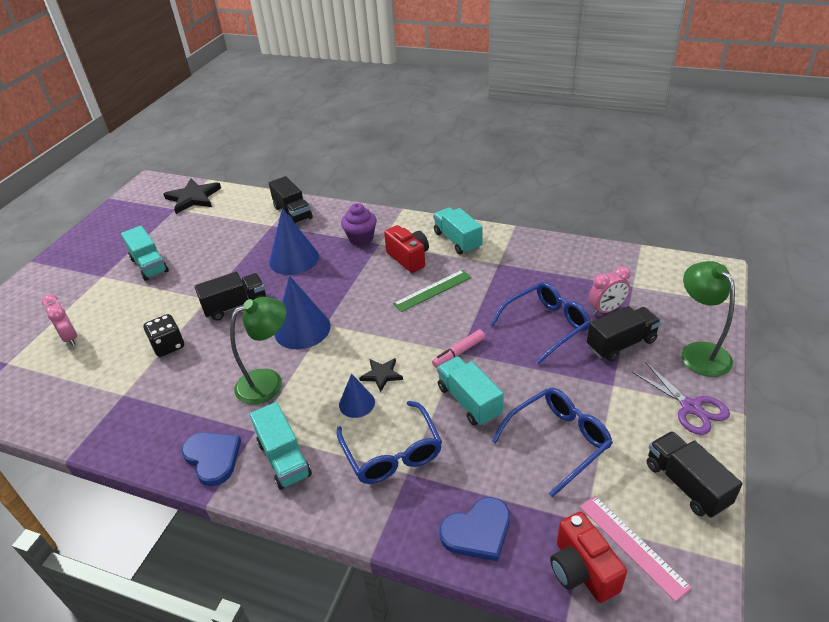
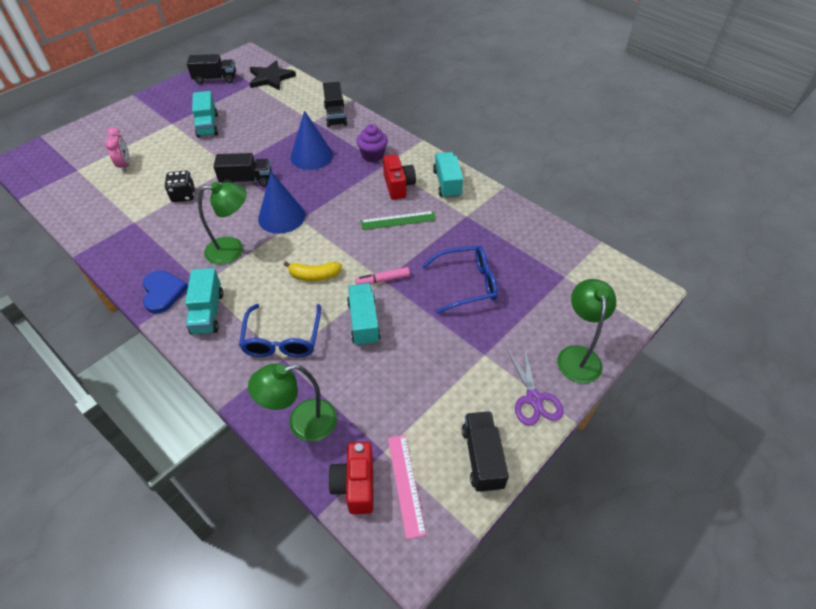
camera: 20 degrees right, 10 degrees up
blue cone [339,374,375,418] -> none
black star [359,358,403,392] -> yellow banana [284,262,342,281]
blue heart [439,497,510,561] -> green lamp [248,363,337,442]
blue glasses [492,388,613,497] -> none
black truck [587,306,661,361] -> black truck moved to [187,54,236,84]
pink clock [589,266,630,315] -> none

